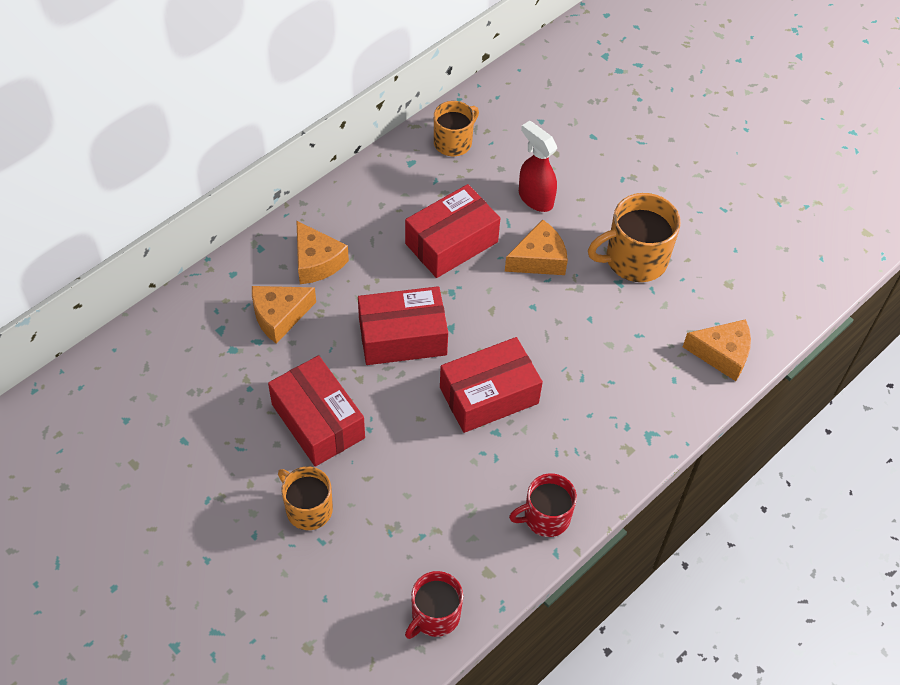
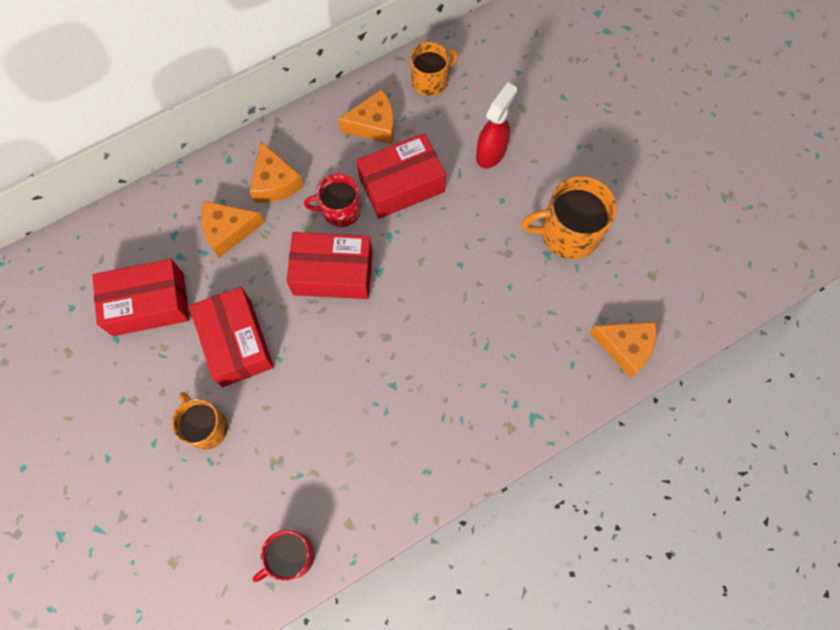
camera: 15 degrees right, 15 degrees up
red box [440,337,543,433] -> red box moved to [92,259,189,336]
orange cheese [505,219,568,275] -> orange cheese moved to [338,89,394,144]
red mug [509,473,577,537] -> red mug moved to [304,173,361,227]
red spray bottle [519,121,557,212] -> red spray bottle turned 60 degrees clockwise [476,82,517,168]

